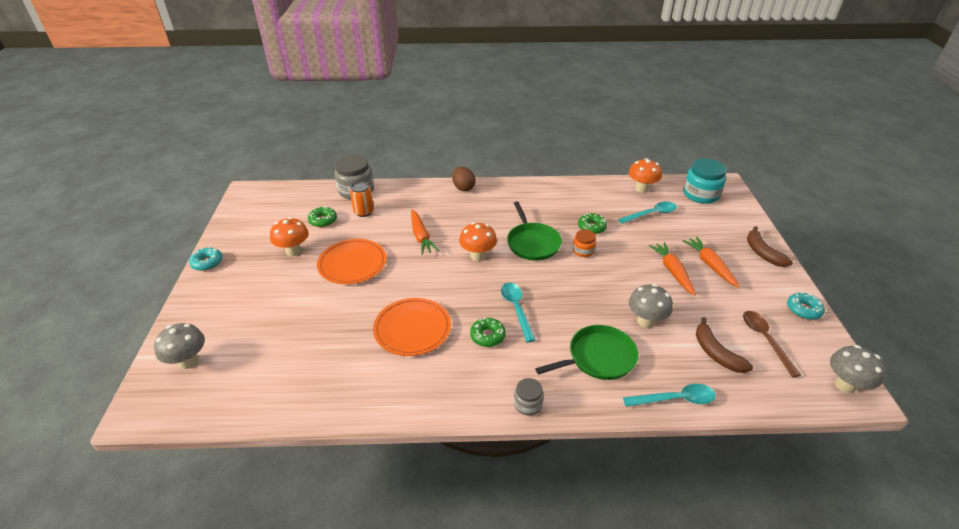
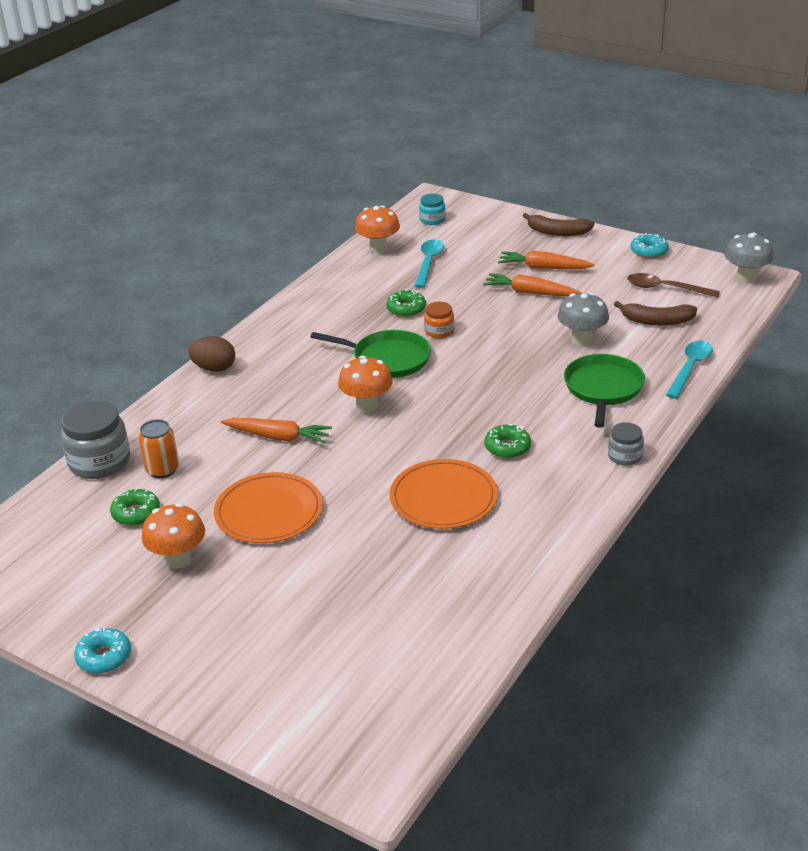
camera: 55 degrees left, 5 degrees down
grey mushroom [154,323,205,369] -> none
turquoise spoon [501,283,535,342] -> none
turquoise jar [683,158,727,204] -> turquoise jar [419,194,446,225], size x0.54

